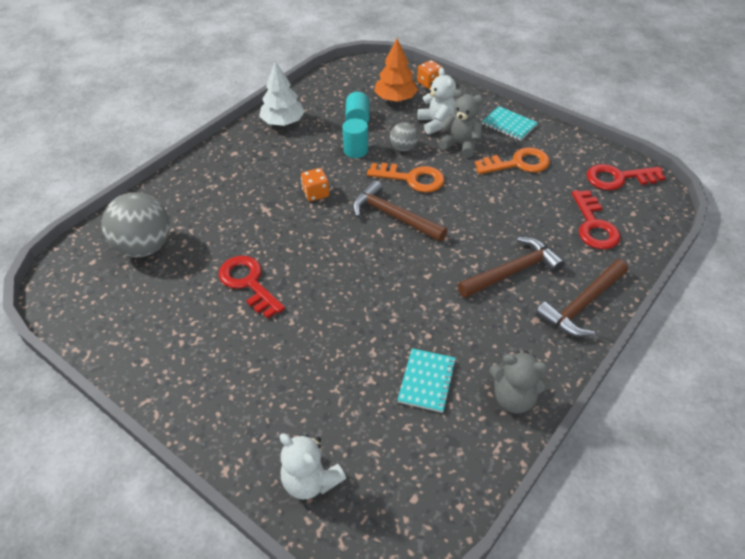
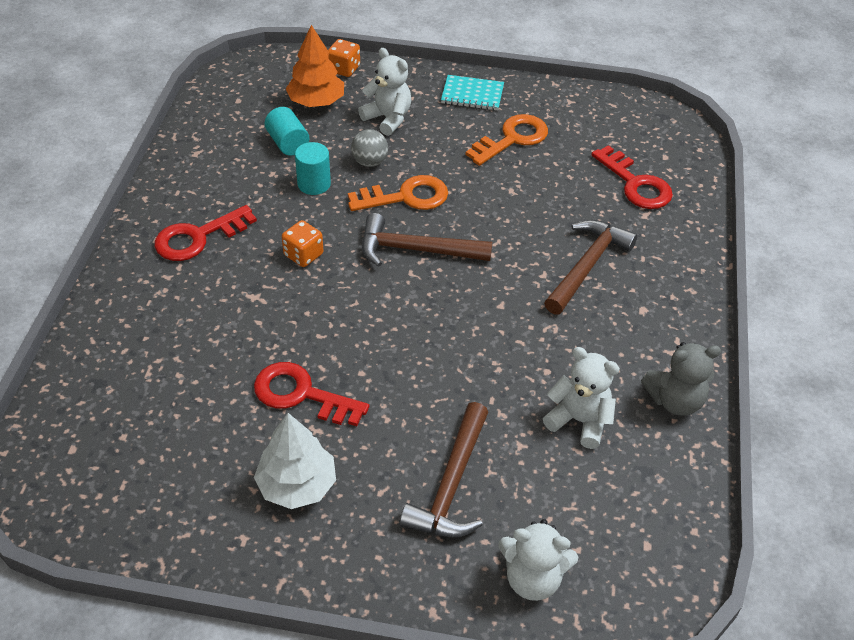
camera: 30 degrees left, 0 degrees up
grey ball [102,192,170,257] -> none
white tree [259,61,305,126] -> white tree moved to [254,413,336,509]
turquoise notebook [397,348,457,413] -> white teddy bear [543,347,620,449]
grey teddy bear [438,89,483,158] -> none
brown hammer [536,259,628,337] -> brown hammer moved to [399,402,488,537]
red key [587,164,666,190] -> red key moved to [154,205,257,261]

